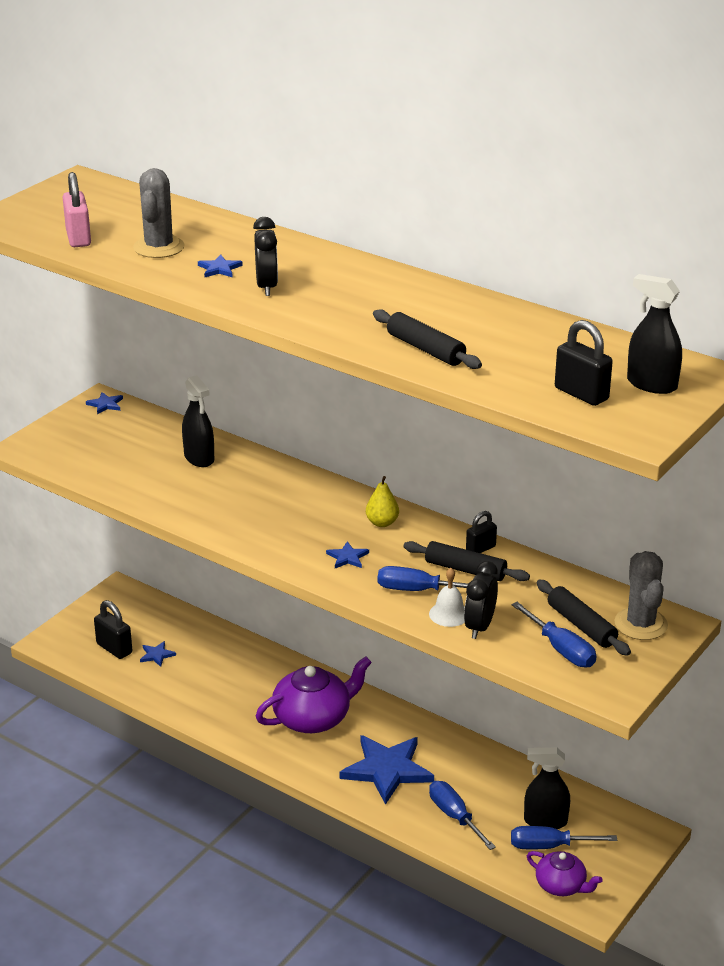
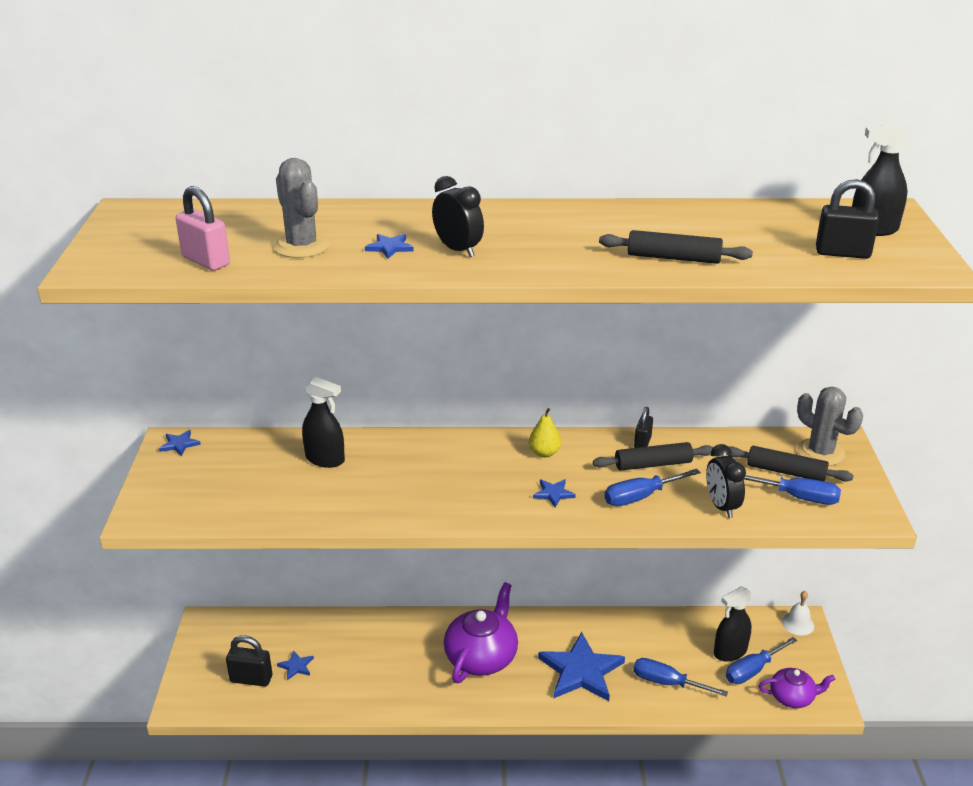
camera: 35 degrees left, 0 degrees up
white bell [429,568,465,627] -> white bell moved to [782,591,814,636]

